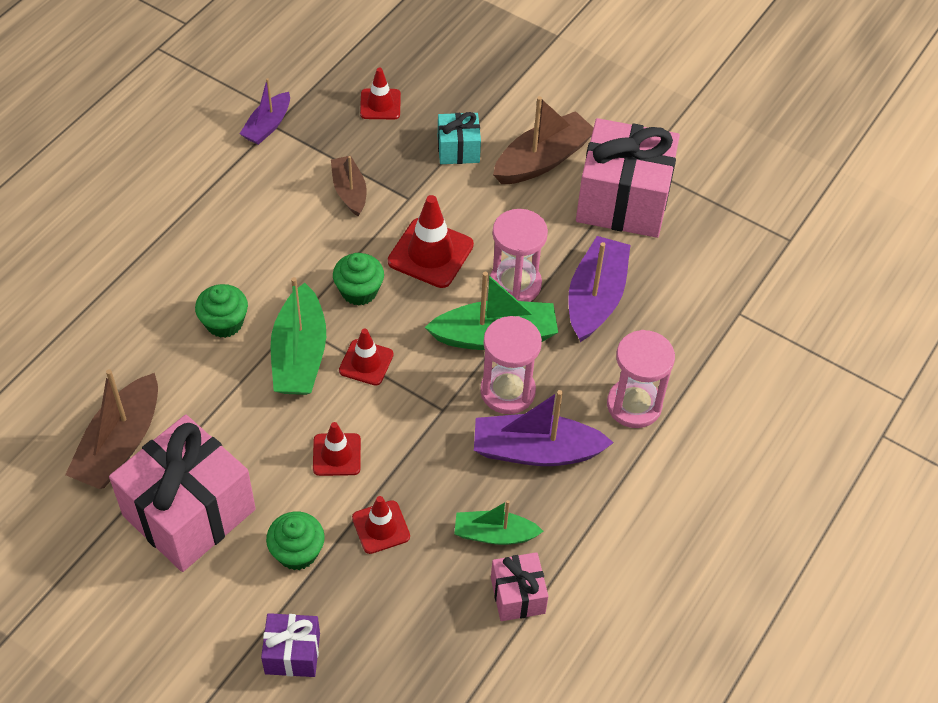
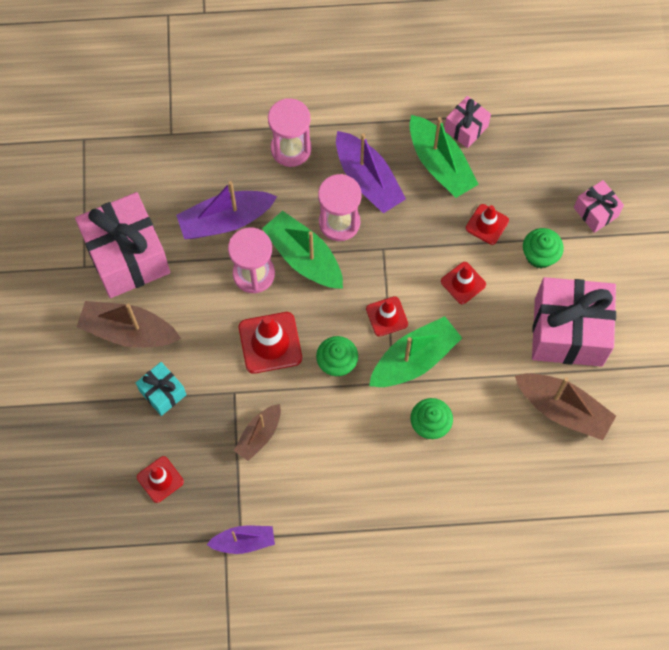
camera: 125 degrees left, 15 degrees up
brown boat [65,369,158,489] -> brown boat turned 45 degrees clockwise [515,373,616,440]
purple gift [261,613,320,677] -> pink gift [574,180,624,233]
green boat [454,500,544,545] -> green boat [410,115,479,198], size x1.62

